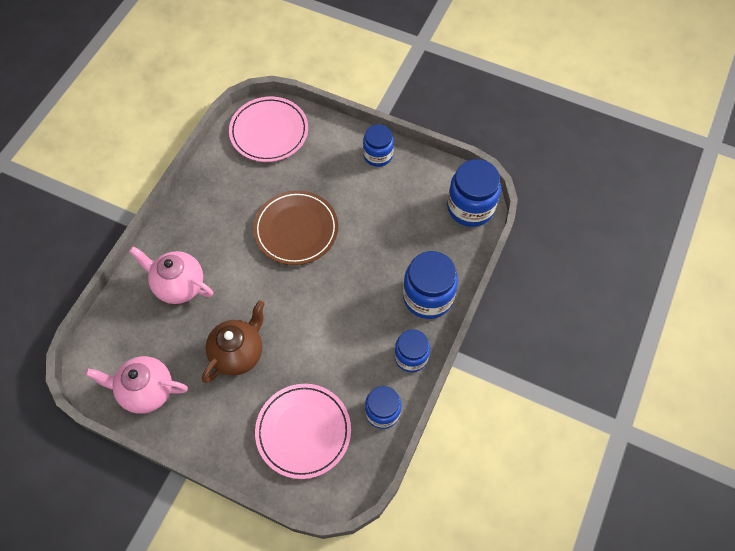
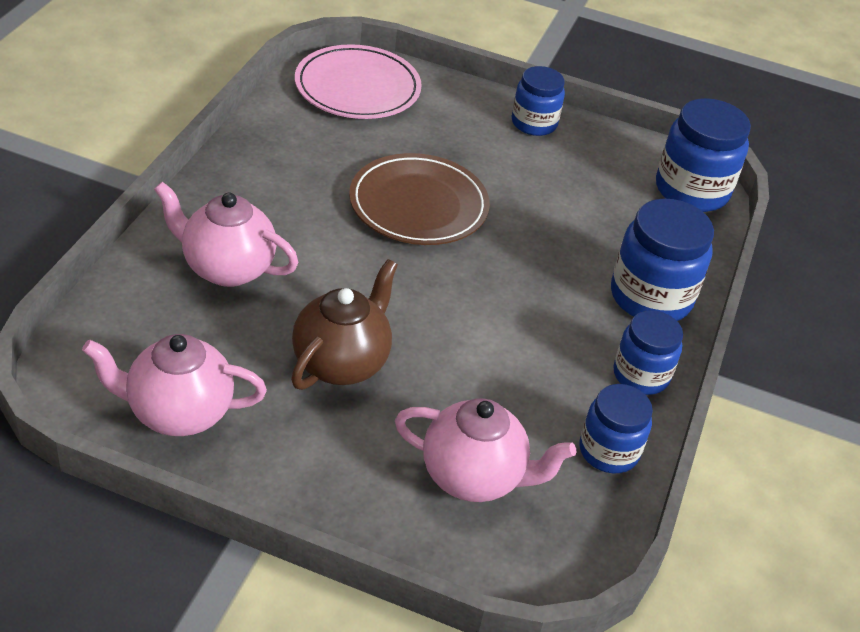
camera: 10 degrees left, 20 degrees down
pink plate [255,384,351,479] -> pink teapot [395,398,576,502]

